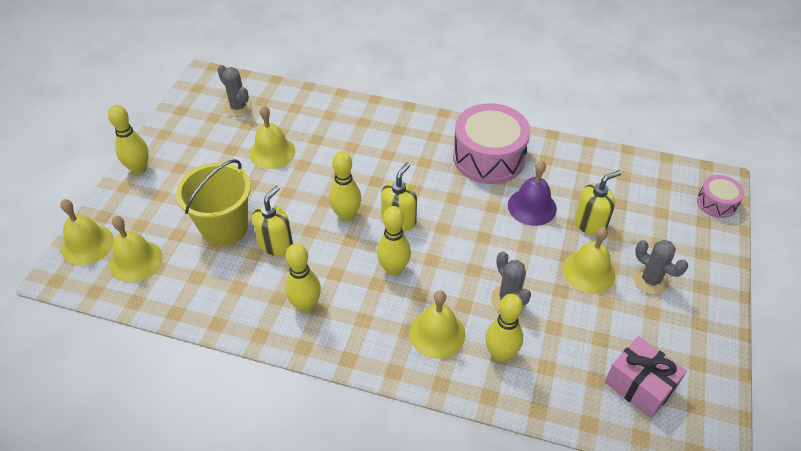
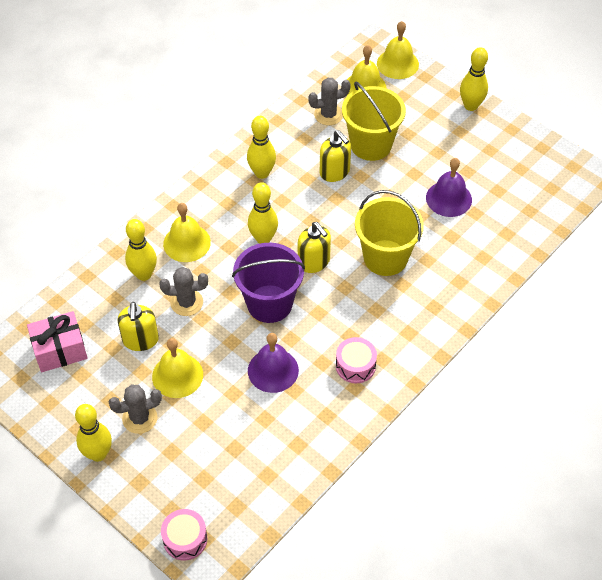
camera: 115 degrees right, 5 degrees up
grey cactus [217,65,253,117] -> grey cactus moved to [308,78,351,125]
yellow bell [249,105,295,169] -> purple bell [426,158,472,217]
yellow bowling pin [329,151,361,222] -> yellow bowling pin moved to [75,404,112,462]
pink drum [453,103,530,184] -> pink drum [336,337,377,383], size x0.50
yellow soap dispenser [575,171,621,236] -> yellow soap dispenser moved to [118,302,159,351]
none -> purple bucket [232,243,305,323]
none -> yellow bucket [355,190,424,276]

